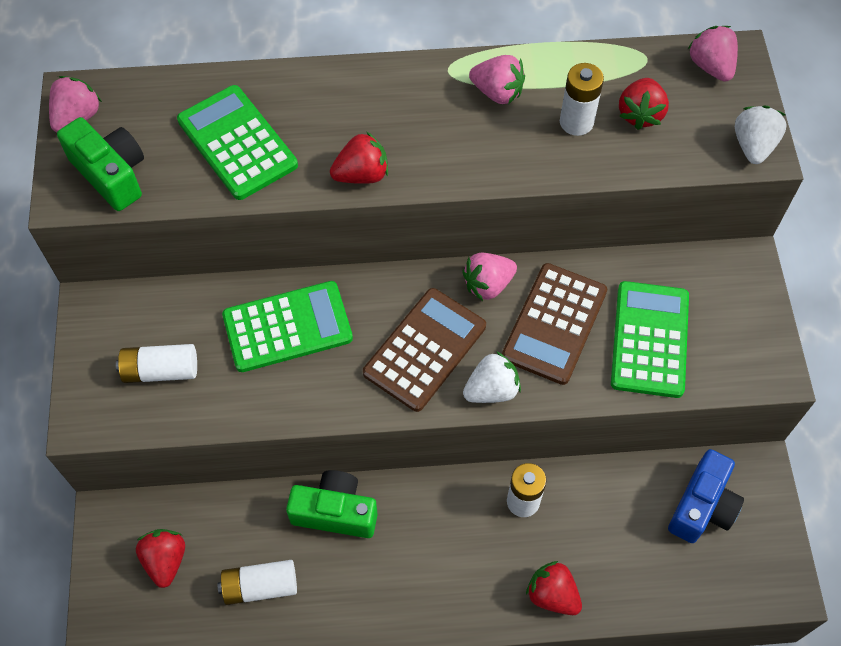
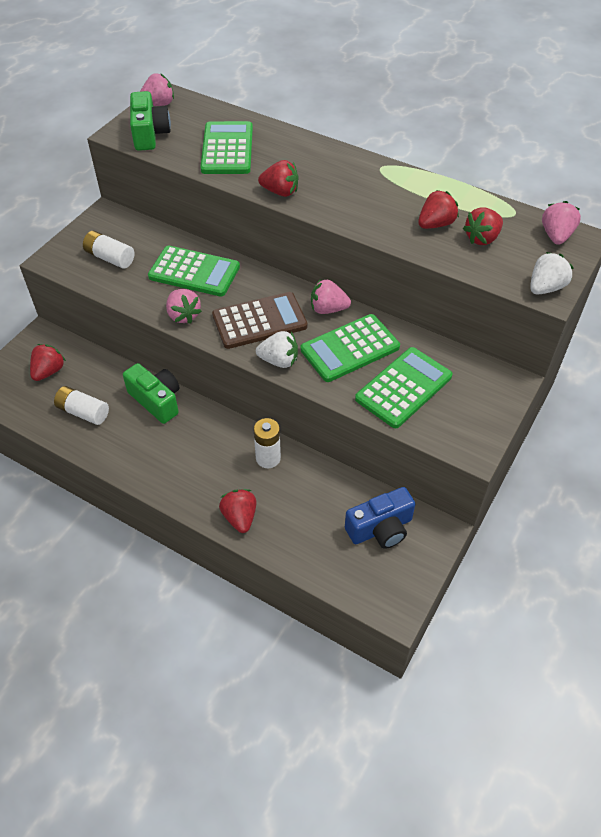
camera: 35 degrees right, 10 degrees down
pink strawberry [469,55,525,104] -> pink strawberry moved to [166,289,202,324]
brown calculator [502,263,607,385] -> green calculator [301,314,400,382]
white battery [560,63,604,136] -> red strawberry [418,190,459,229]

